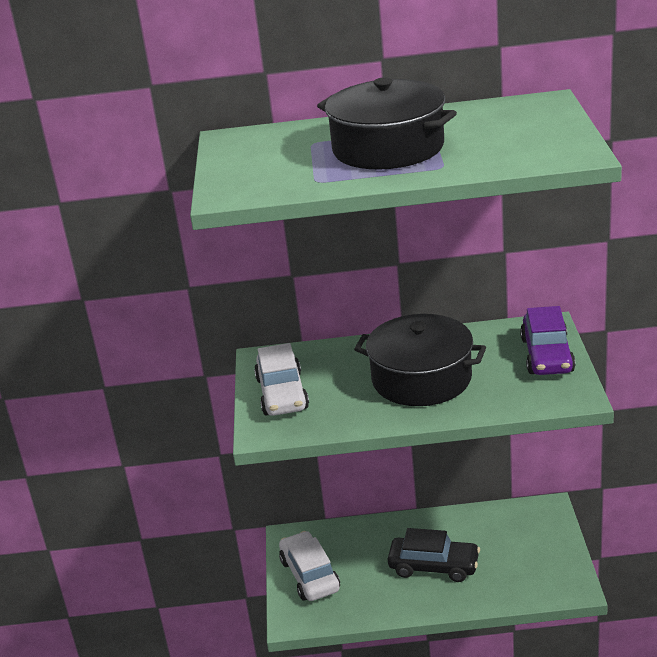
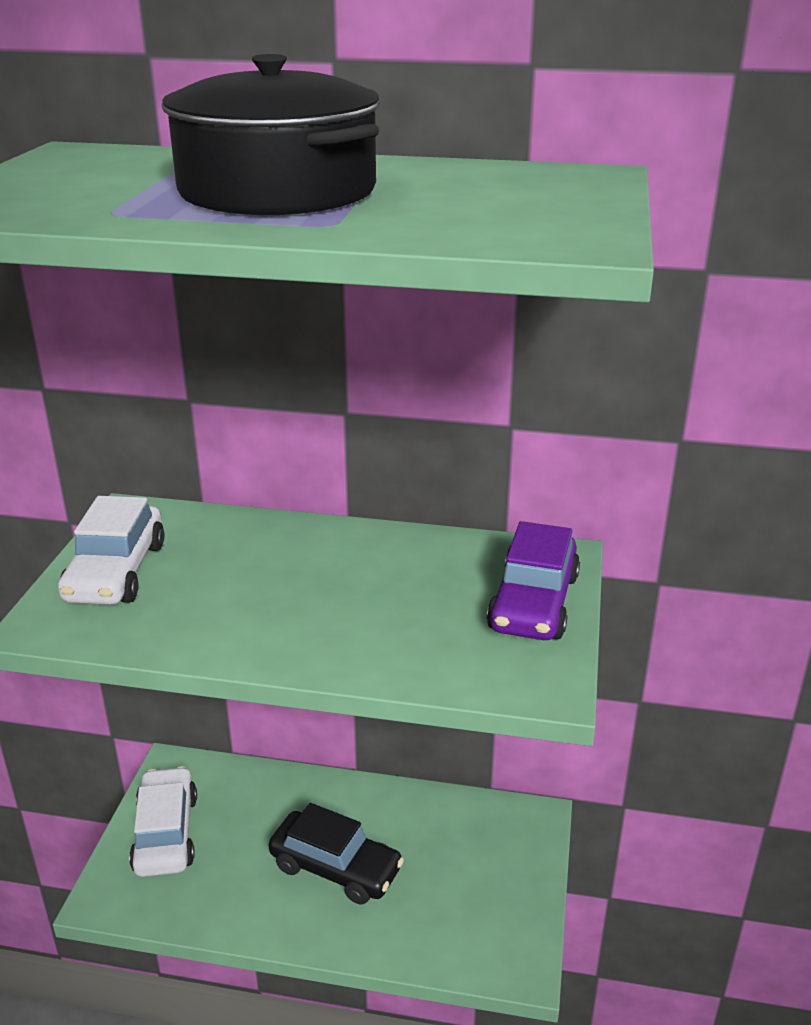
camera: 10 degrees right, 0 degrees up
black pot [354,314,486,406] -> none

